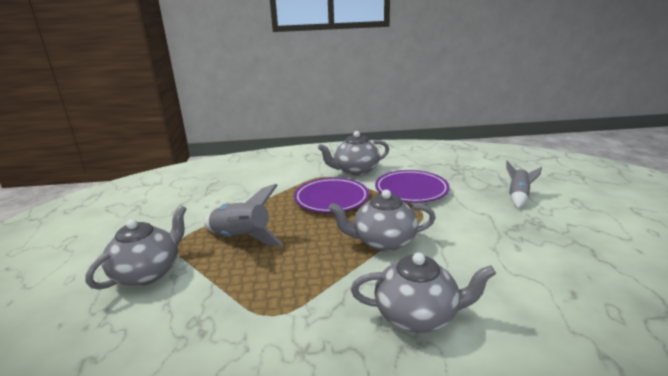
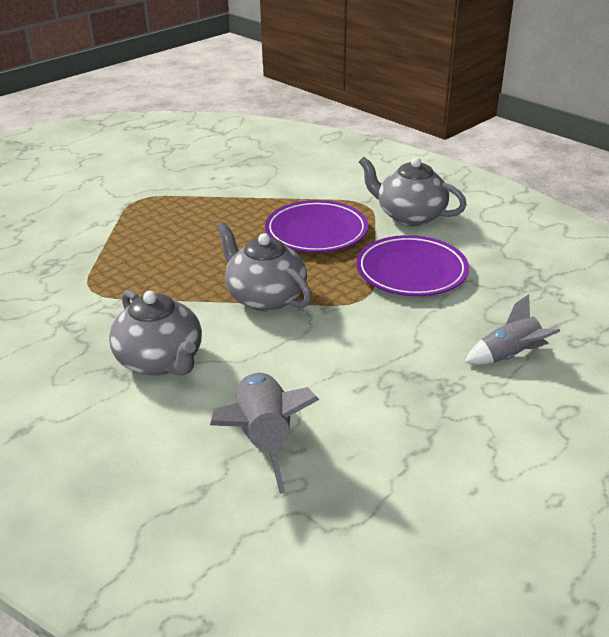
camera: 50 degrees right, 10 degrees up
grey teapot [86,205,187,290] -> none
grey rocket [204,184,283,246] -> grey rocket moved to [210,372,320,494]

